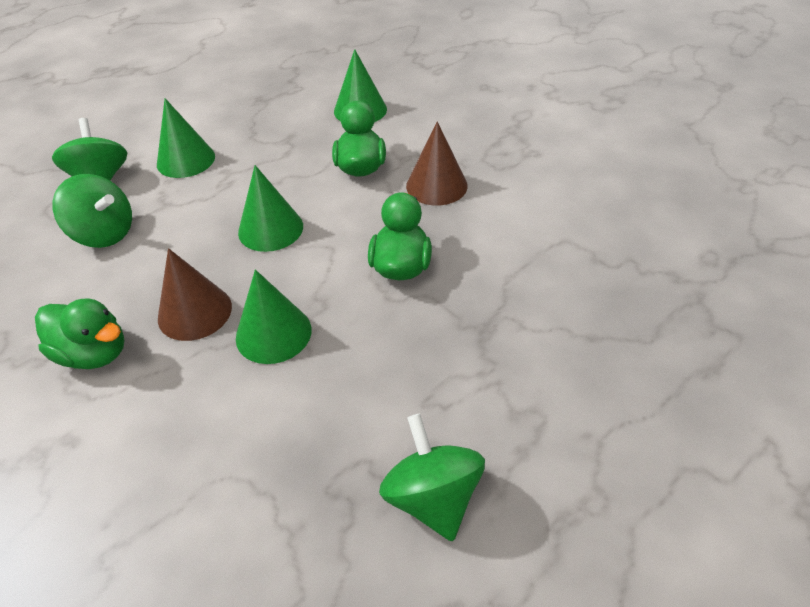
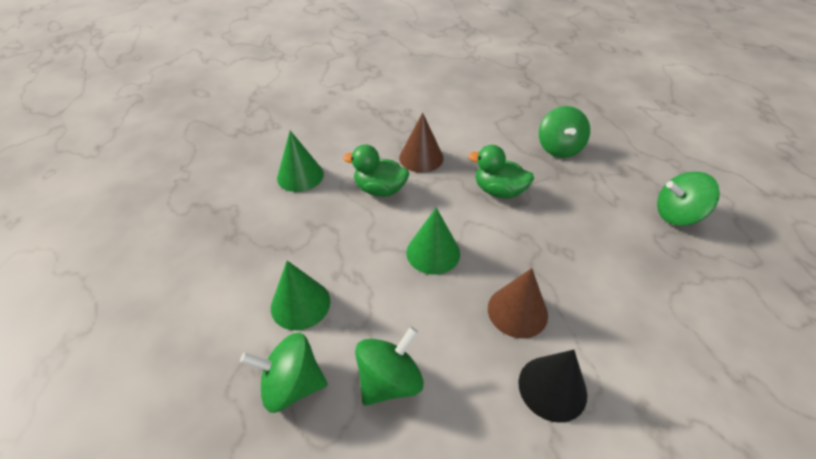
camera: 75 degrees left, 0 degrees up
green duck [35,298,124,369] -> black cone [518,350,587,423]
green cone [236,270,312,364] -> none
none -> green spinning top [539,106,590,158]

